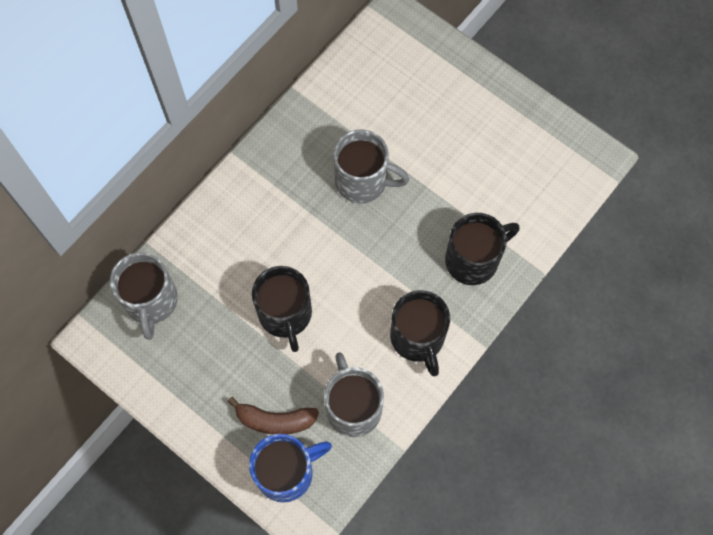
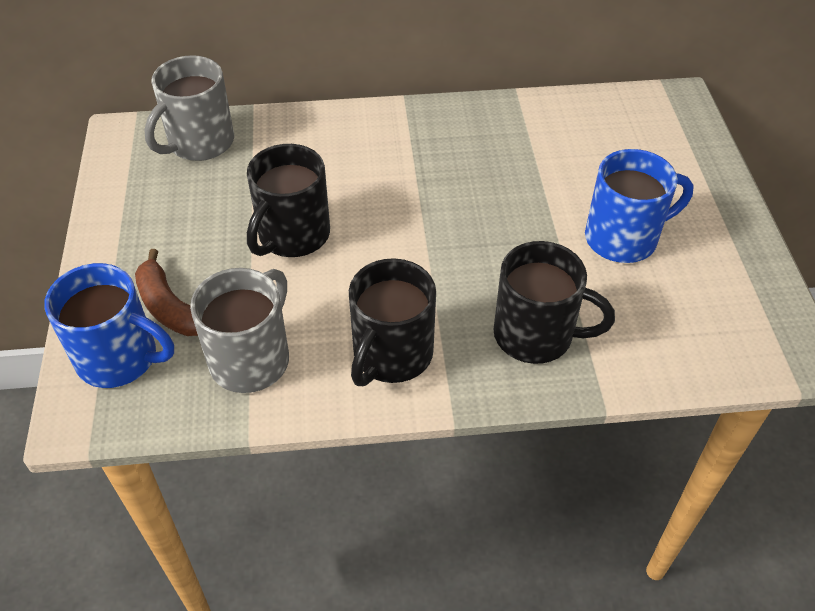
camera: 45 degrees right, 20 degrees down
grey mug [333,129,409,204] -> none
none -> blue mug [585,149,694,263]

